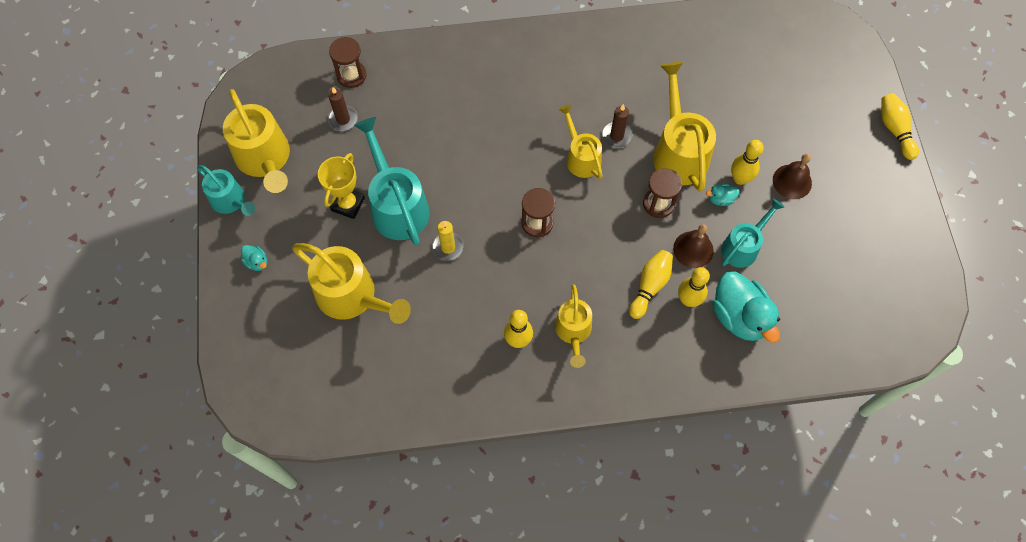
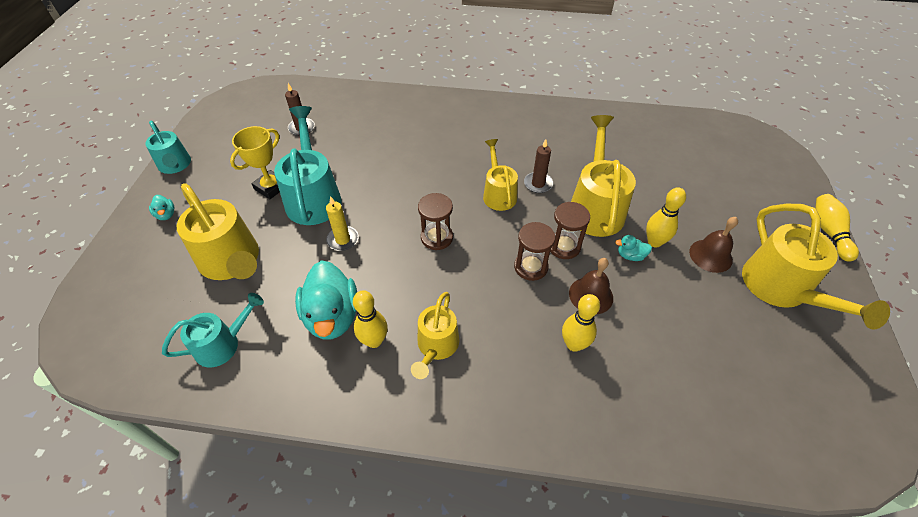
camera: 15 degrees right, 15 degrees down
yellow watering can [223,89,290,193] -> yellow watering can moved to [742,204,890,330]
brown hourglass [329,37,367,88] -> brown hourglass moved to [514,222,555,281]
yellow bowling pin [629,250,673,319] -> none
turquoise duck [712,271,780,343] -> turquoise duck moved to [295,260,357,339]
turquoise watering can [721,198,784,268] -> turquoise watering can moved to [162,293,264,367]

